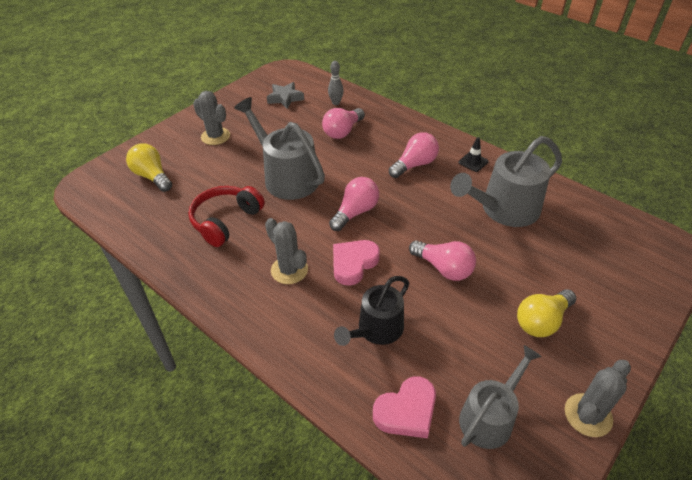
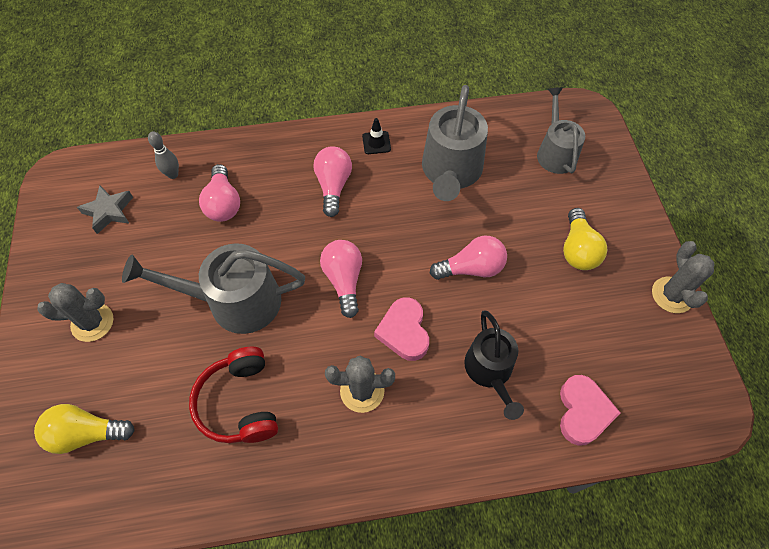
camera: 50 degrees left, 15 degrees up
grey watering can [459,345,542,449] -> grey watering can moved to [537,87,585,174]

